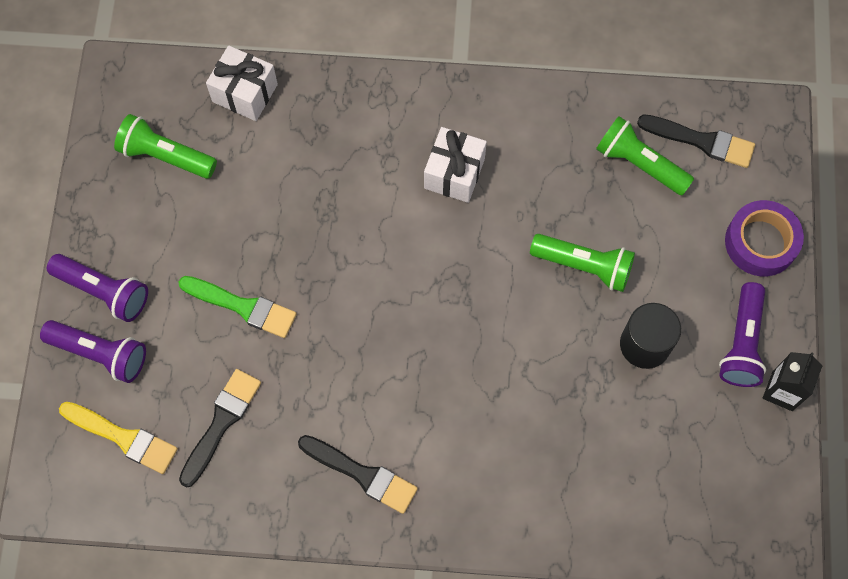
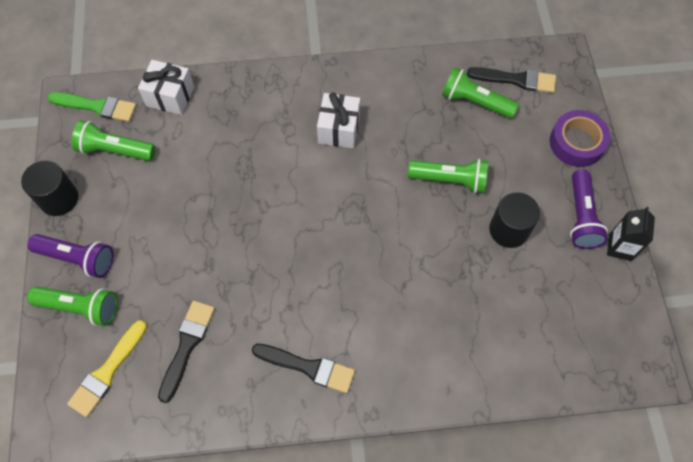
camera: 10 degrees left, 5 degrees down
purple flashlight [40,320,146,383] -> green flashlight [27,287,118,326]
yellow brush [59,402,178,474] -> yellow brush turned 105 degrees clockwise [67,320,147,417]
green brush [178,276,297,338] -> green brush moved to [48,92,136,122]
none -> black cylinder [21,161,78,216]

